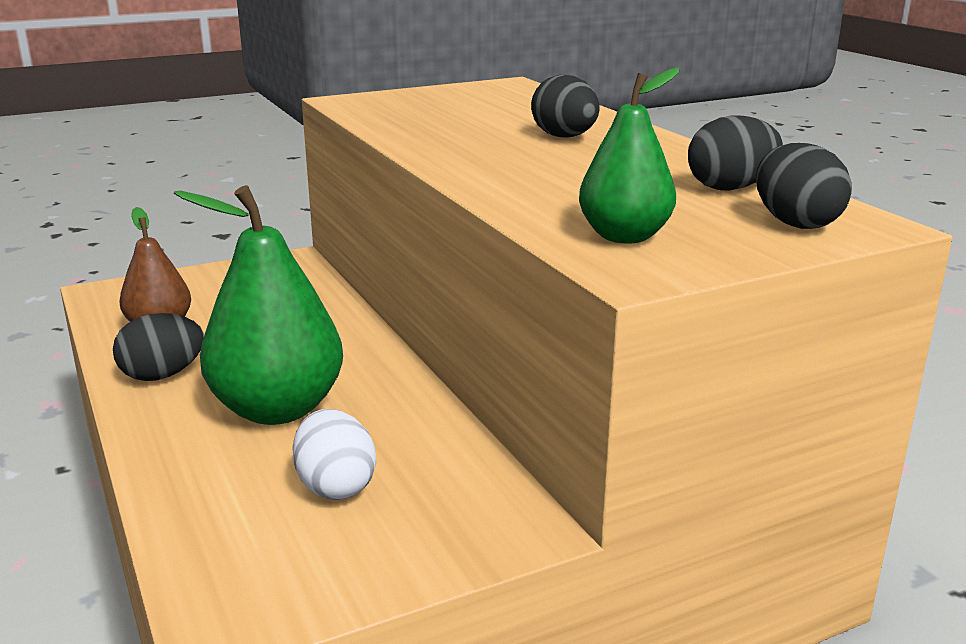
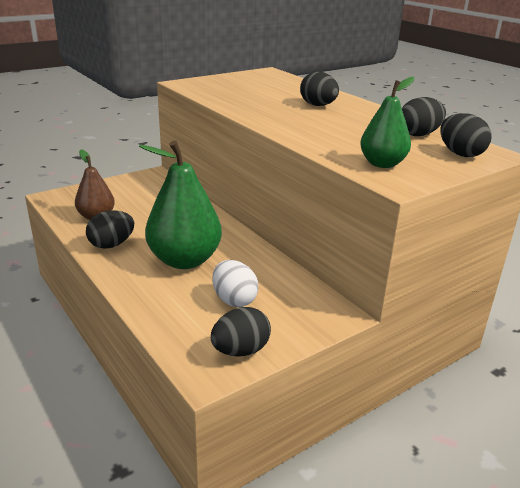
camera: 10 degrees left, 5 degrees up
none -> black egg [211,307,271,357]

